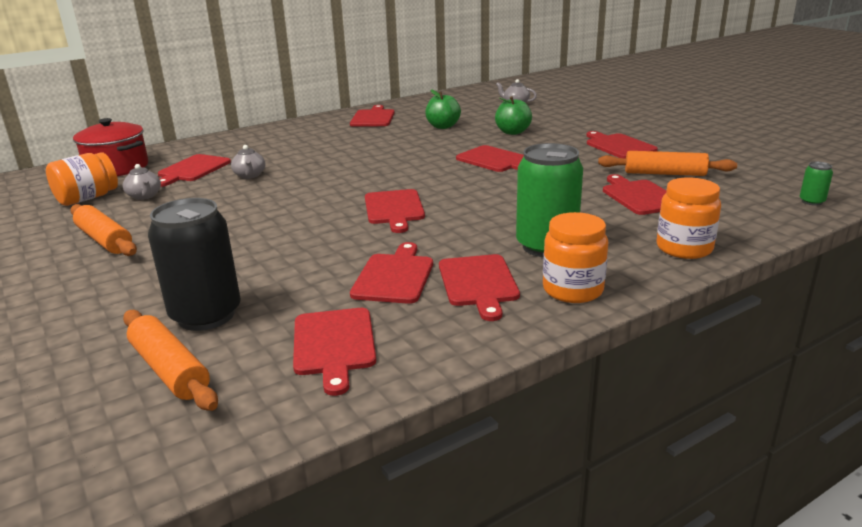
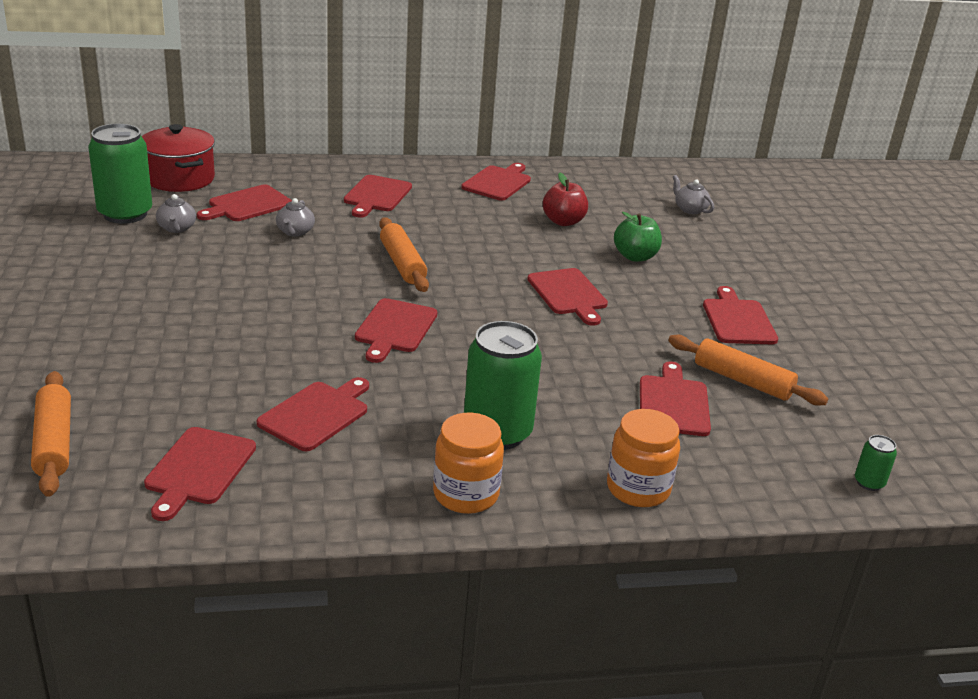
camera: 20 degrees right, 5 degrees up
orange jar [46,152,118,206] -> green can [88,124,152,224]
orange rolling pin [70,204,137,256] -> orange rolling pin moved to [379,217,429,292]
black can [148,198,241,331] -> none
green apple [425,89,461,129] -> red apple [543,173,588,226]
red cutting board [439,254,520,321] -> red cutting board moved to [344,175,412,218]

